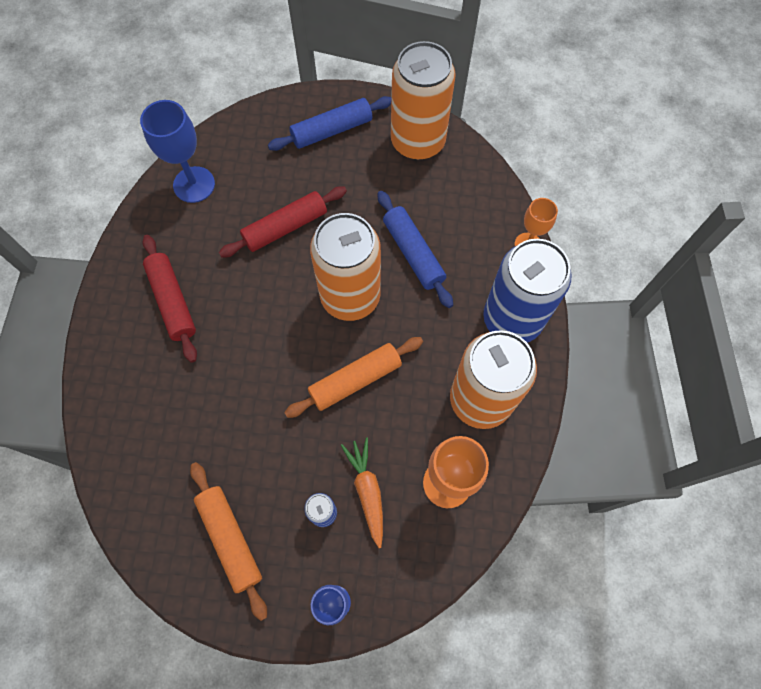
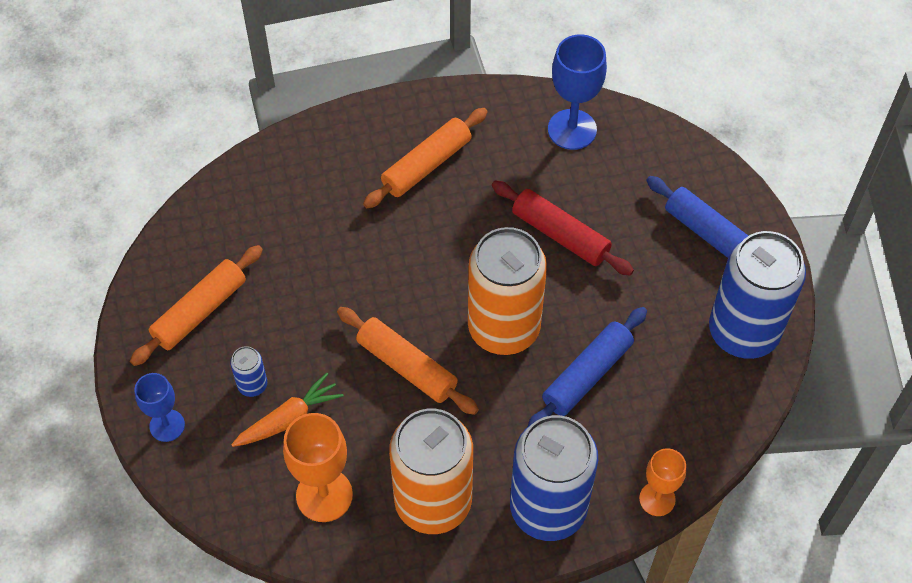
camera: 70 degrees right, 10 degrees down
red rolling pin [143,235,197,363] -> orange rolling pin [363,108,488,208]
orange can [391,41,456,160] -> blue can [709,231,806,359]

